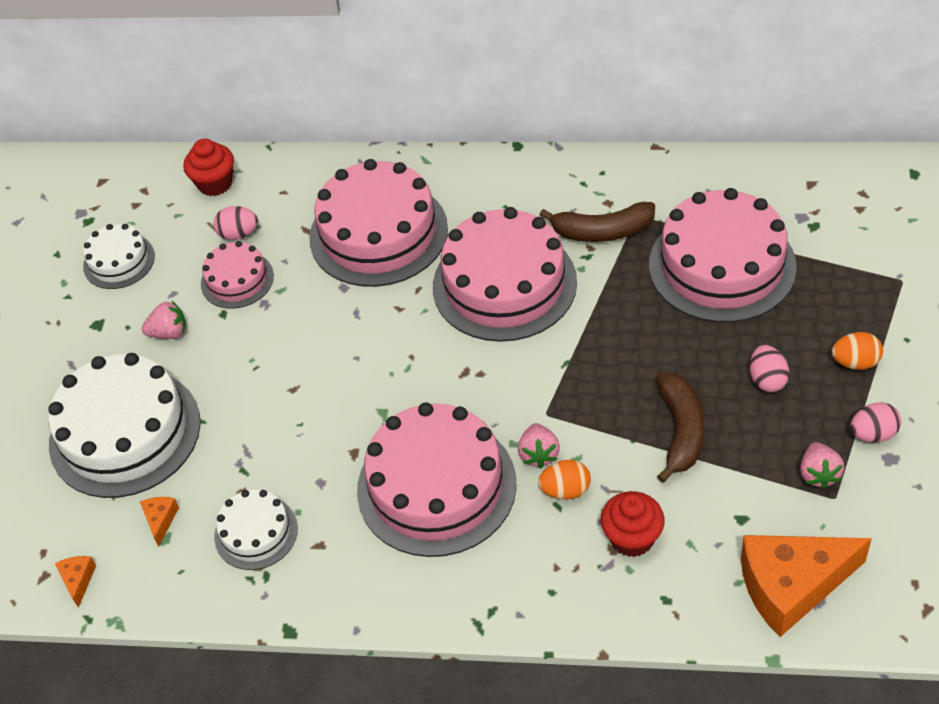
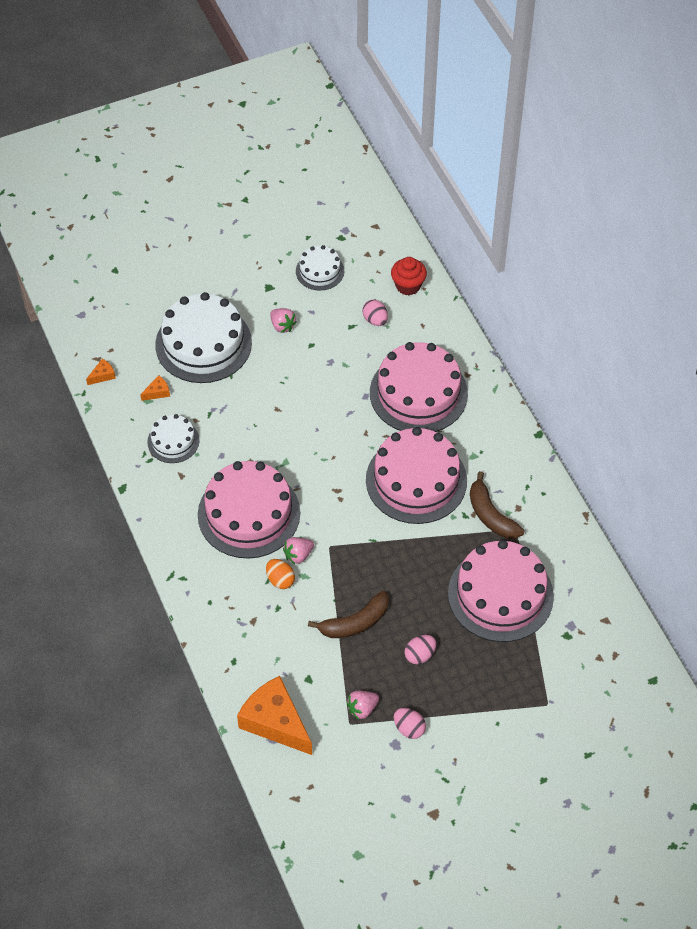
camera: 55 degrees right, 5 degrees up
pink cake [201,241,274,309] -> none
red cupcake [601,491,665,557] -> none
orange egg [832,332,883,370] -> none

